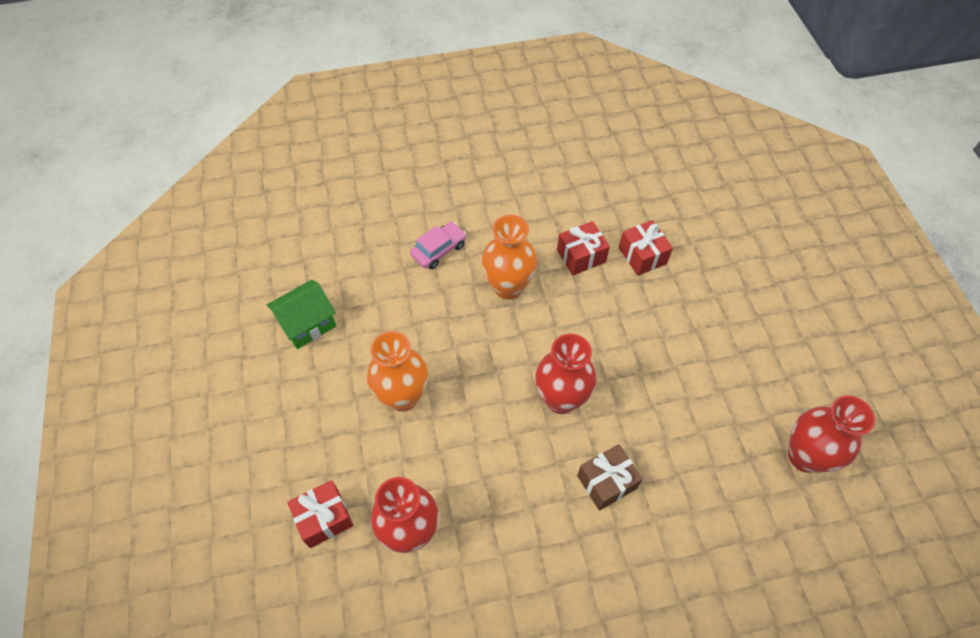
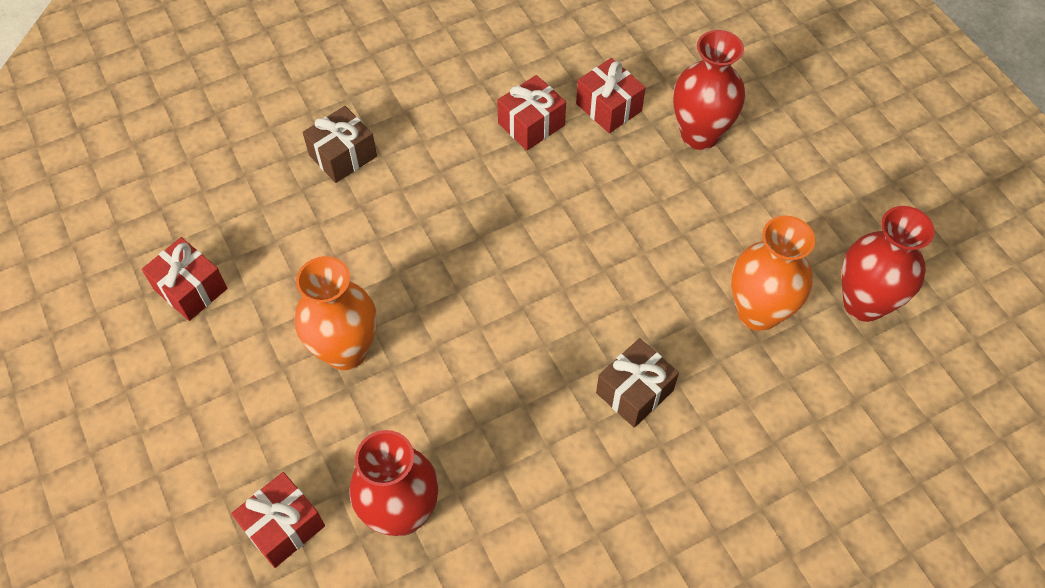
camera: 15 degrees left, 0 degrees up
green house [267,280,336,349] -> red gift [142,237,227,321]
pink car [410,222,467,269] -> brown gift [303,106,377,183]
orange vase [482,215,537,300] -> orange vase moved to [731,216,815,331]
red vase [535,334,596,414] -> red vase moved to [673,30,745,150]

